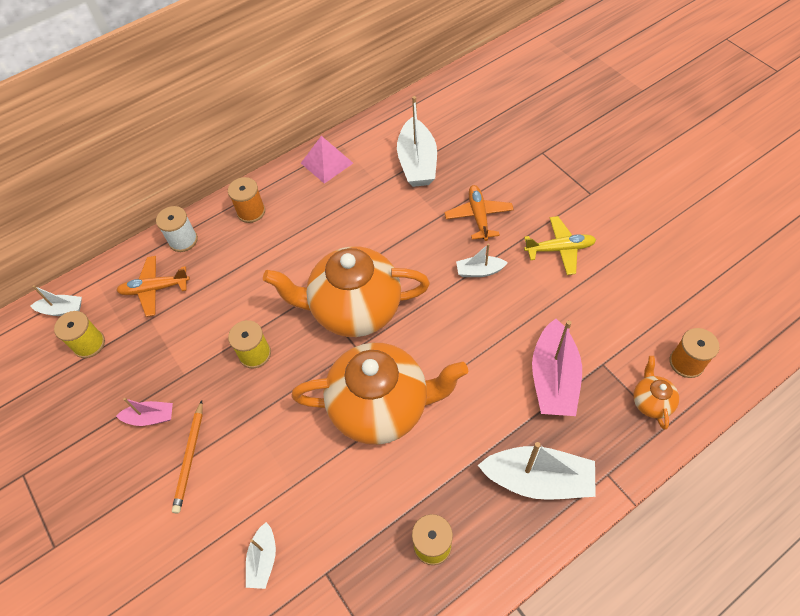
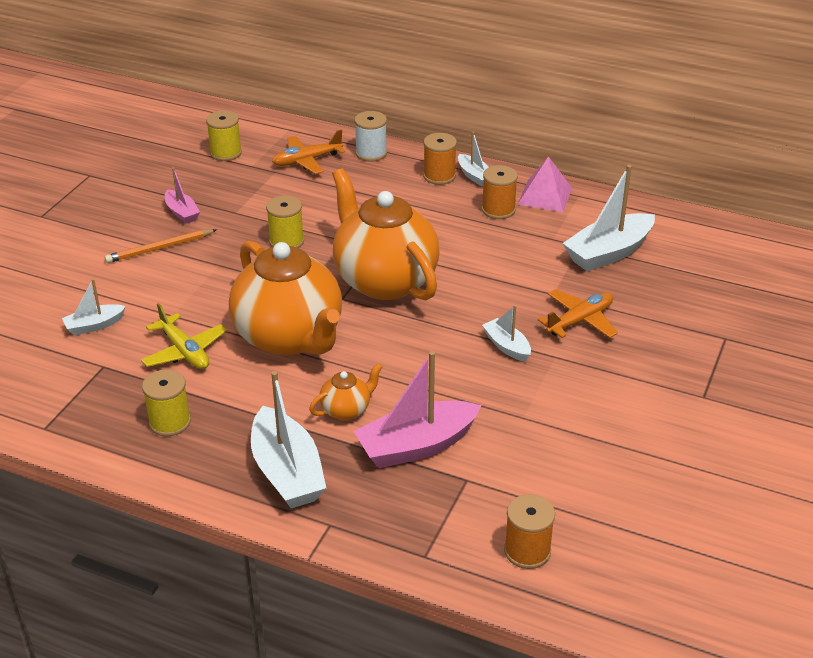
camera: 55 degrees right, 20 degrees down
white boat [31,285,82,316] -> white boat moved to [458,132,489,186]
orange plane [116,256,190,317] -> orange plane turned 75 degrees counterclockwise [272,130,346,174]
yellow plane [524,216,596,275] -> yellow plane moved to [141,303,227,369]
orange teapot [633,356,679,430] -> orange teapot moved to [309,363,383,420]
none -> orange spool [482,165,518,219]

